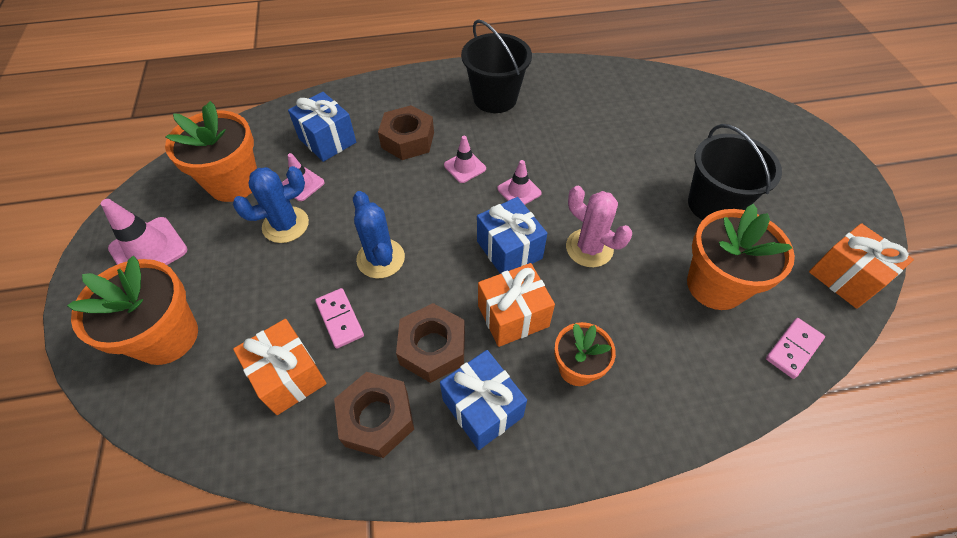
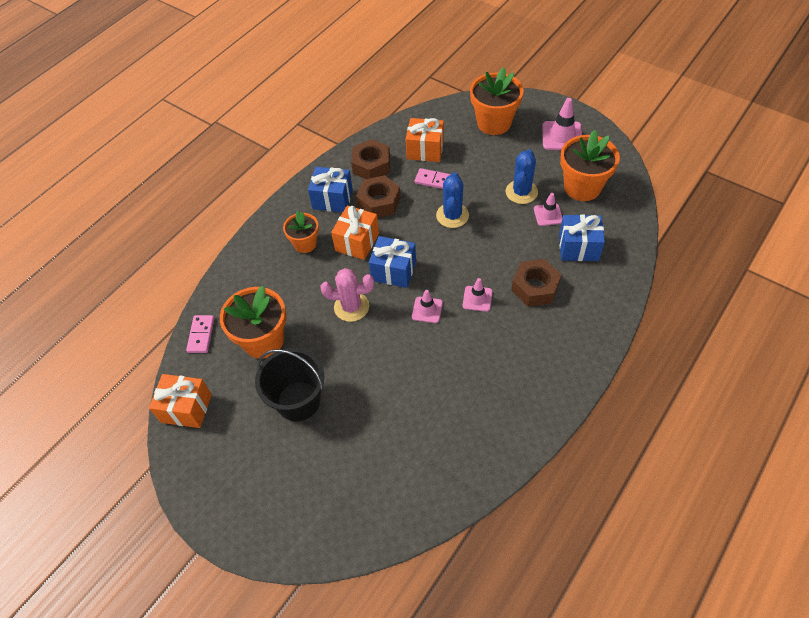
camera: 140 degrees right, 0 degrees up
blue cactus [353,191,405,278] -> blue cactus turned 75 degrees clockwise [436,172,469,228]
black bucket [461,19,532,113] -> none

